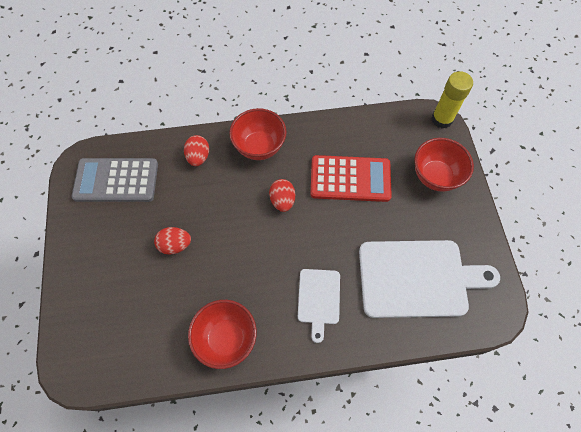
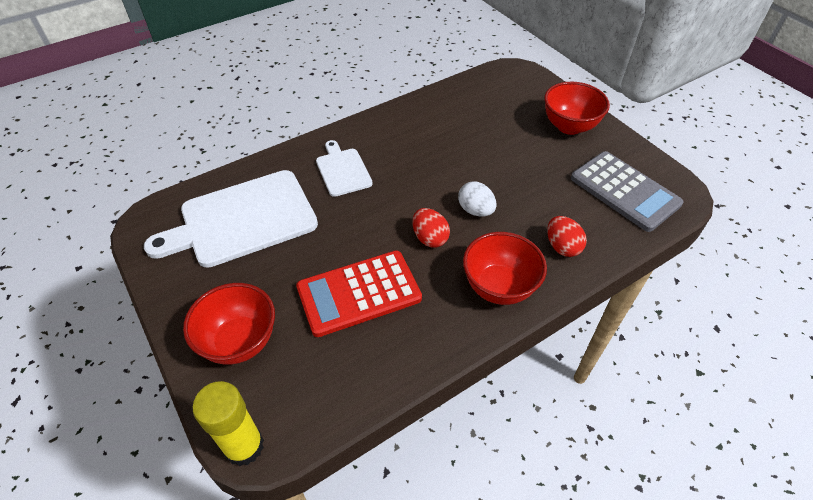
camera: 155 degrees right, 15 degrees down
grey calculator [72,158,158,202] -> grey calculator turned 75 degrees clockwise [571,151,684,232]
red egg [154,227,191,255] -> none
red bowl [188,300,257,369] -> red bowl moved to [544,82,610,135]
none -> white egg [458,181,496,217]

